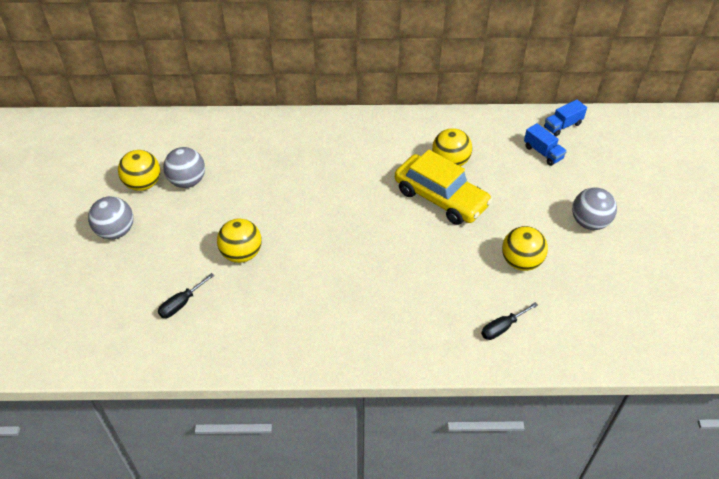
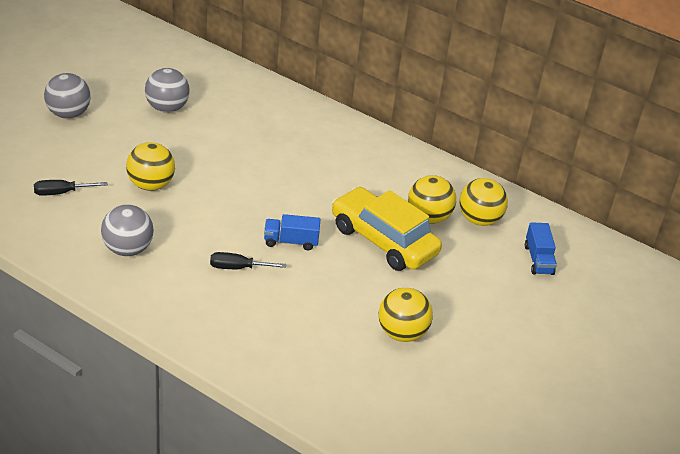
camera: 30 degrees right, 10 degrees down
yellow ball [118,150,160,191] -> yellow ball moved to [460,178,508,226]
yellow car [395,150,492,225] -> yellow car turned 150 degrees clockwise [332,187,442,271]
black screwdriver [481,302,538,340] -> black screwdriver moved to [210,252,286,269]
blue truck [544,100,587,136] -> blue truck moved to [264,214,320,250]
grey ball [572,187,617,230] -> grey ball moved to [101,205,154,256]

